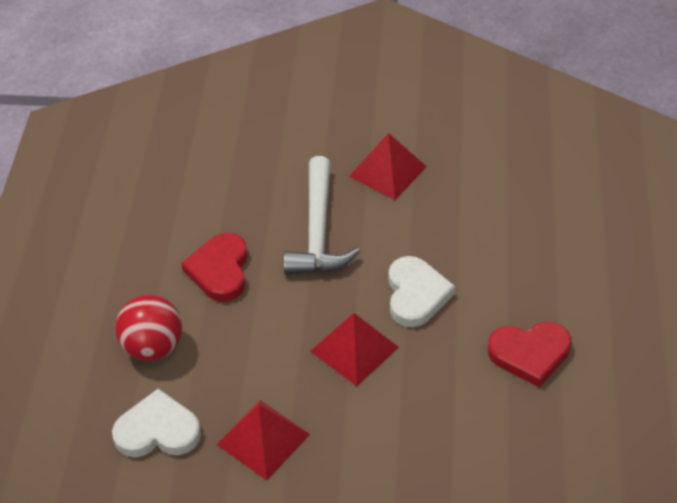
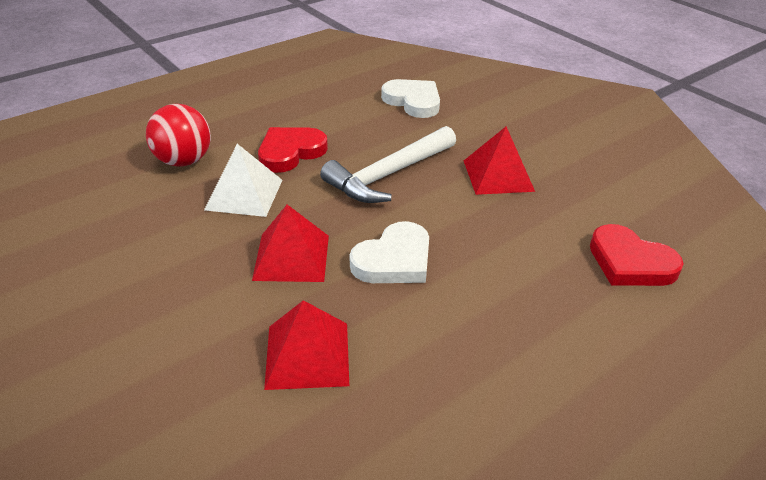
camera: 45 degrees right, 10 degrees down
white heart [112,388,201,457] -> white heart moved to [381,79,440,118]
red pyramid [216,400,310,481] -> red pyramid moved to [264,300,349,390]
red heart [488,322,571,387] -> red heart moved to [590,224,684,286]
none -> white pyramid [204,144,282,217]

